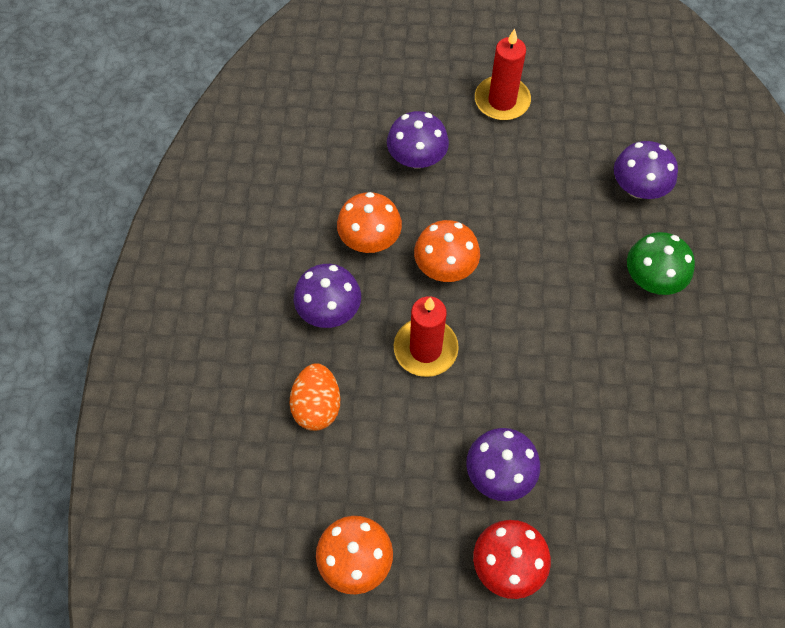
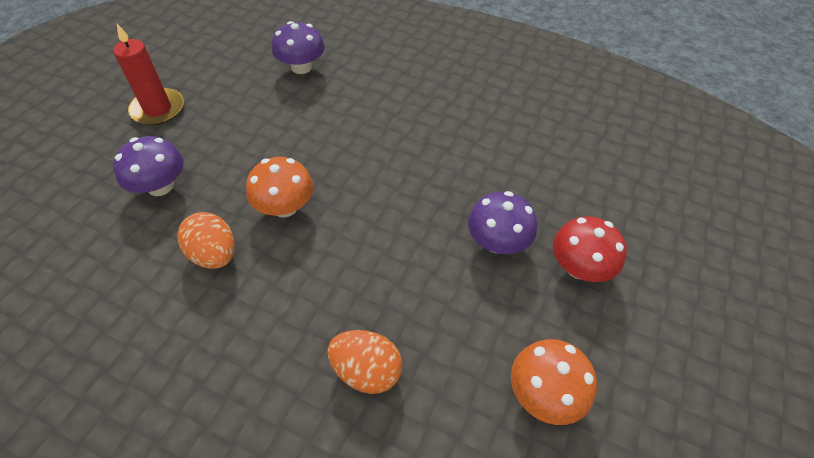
camera: 70 degrees left, 10 degrees down
purple mushroom [294,264,361,328] -> none
orange mushroom [337,192,402,253] -> orange egg [177,212,235,269]
red candle [394,296,459,377] -> none
green mushroom [627,232,695,295] -> none

